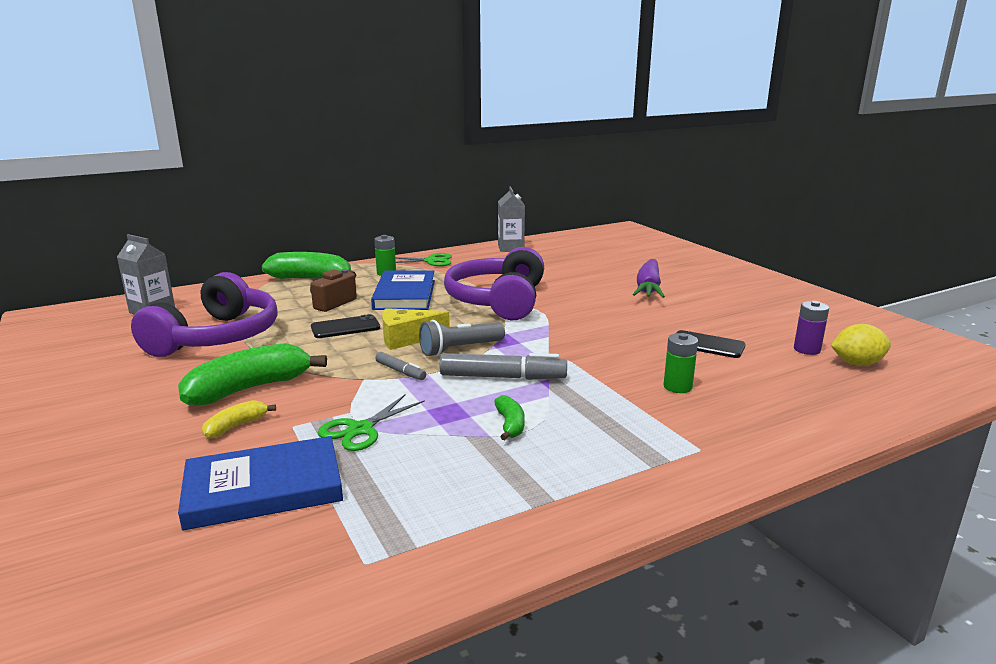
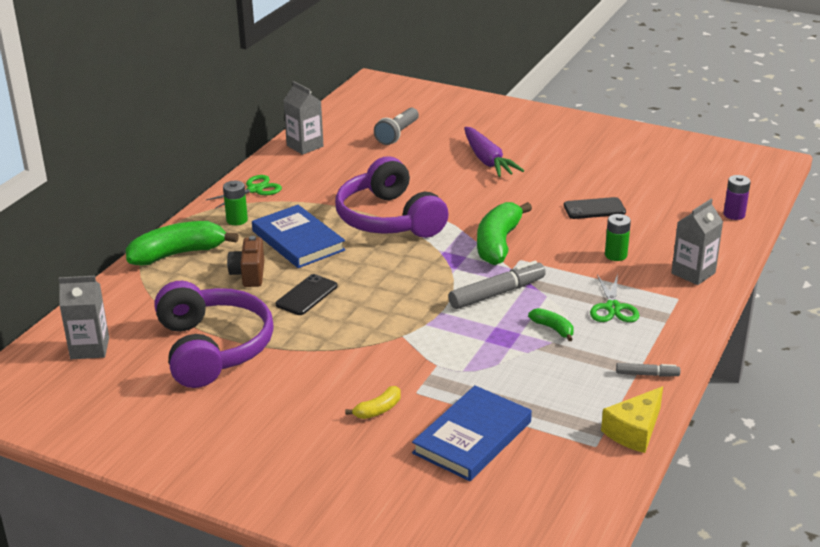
camera: 35 degrees left, 10 degrees up
green banana [178,343,327,406] -> green banana moved to [477,202,532,265]
yellow banana [202,400,276,439] -> yellow banana turned 135 degrees counterclockwise [345,386,401,419]
green scissors [318,394,425,451] -> green scissors moved to [590,274,639,322]
grey marker [375,352,426,380] -> grey marker moved to [616,363,680,377]
yellow cheese [382,308,450,350] -> yellow cheese moved to [601,386,663,453]
grey flashlight [419,320,505,357] -> grey flashlight moved to [374,108,419,145]
purple battery [794,301,829,355] -> purple battery moved to [724,175,751,220]
yellow lemon [831,324,891,366] -> none
none -> grey carton [671,199,723,285]

